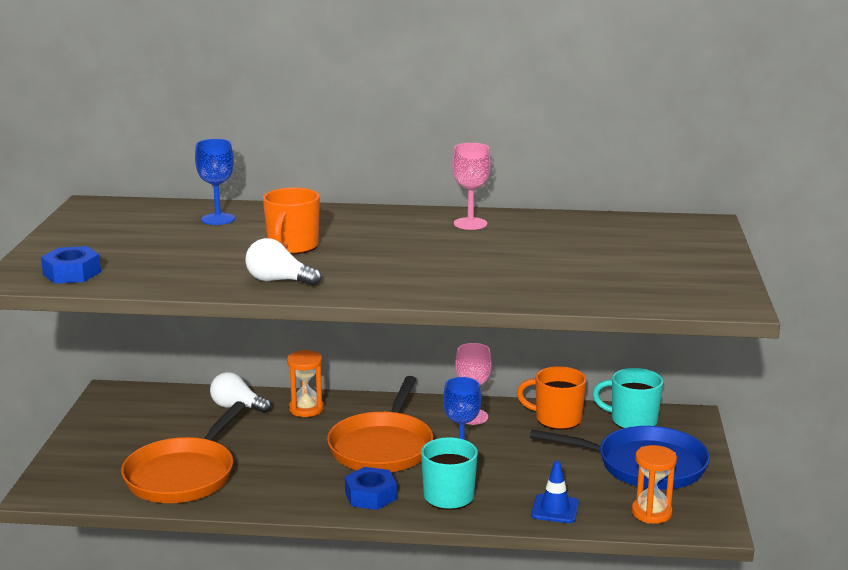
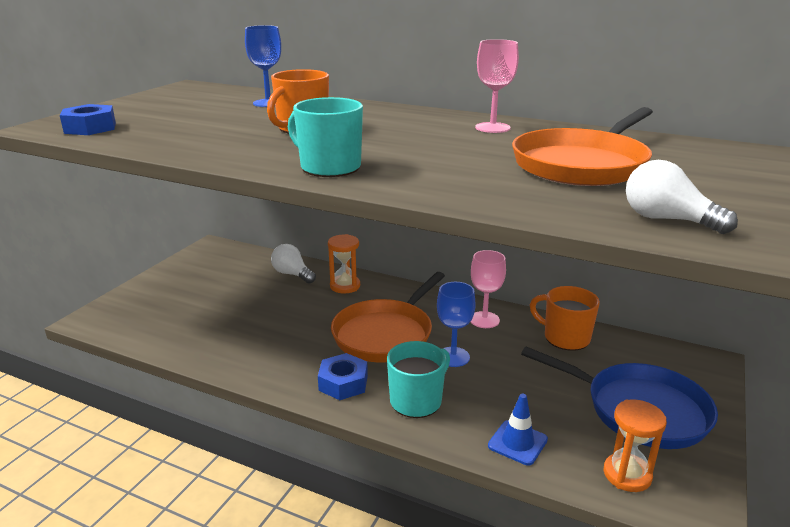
camera: 20 degrees right, 5 degrees up
orange pan [121,401,246,503] -> orange pan moved to [512,107,653,186]
white light bulb [245,238,321,286] -> white light bulb moved to [626,160,738,234]
turquoise mug [592,368,663,429] -> turquoise mug moved to [288,97,363,177]

